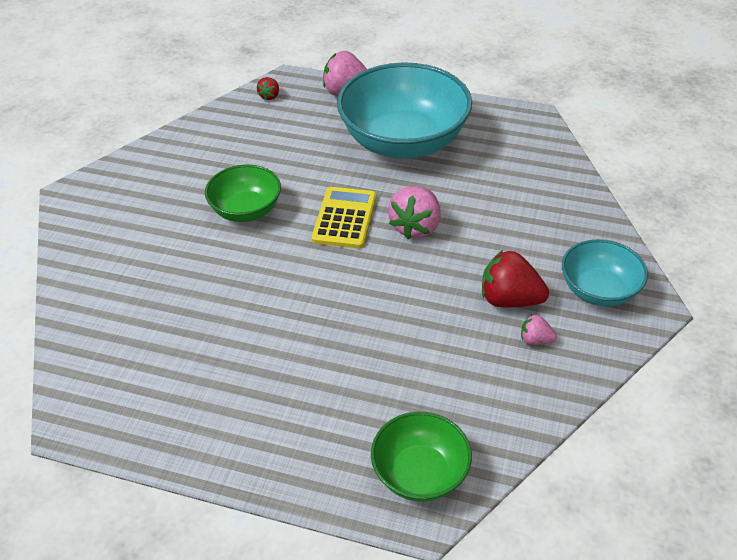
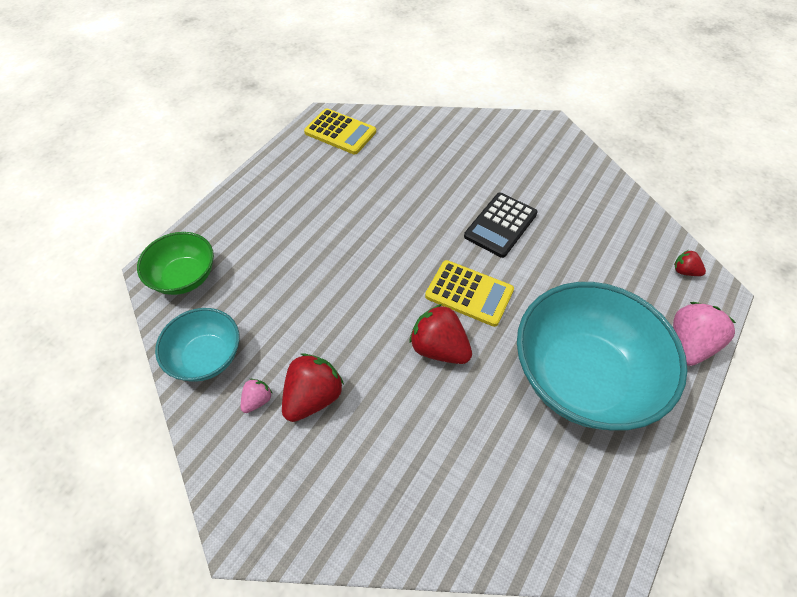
camera: 105 degrees right, 10 degrees up
green bowl [205,165,281,222] -> black calculator [464,193,537,258]
pink strawberry [388,186,441,239] -> red strawberry [409,304,472,364]
turquoise bowl [562,239,648,307] -> turquoise bowl moved to [155,308,240,382]
none -> yellow calculator [304,108,376,155]

